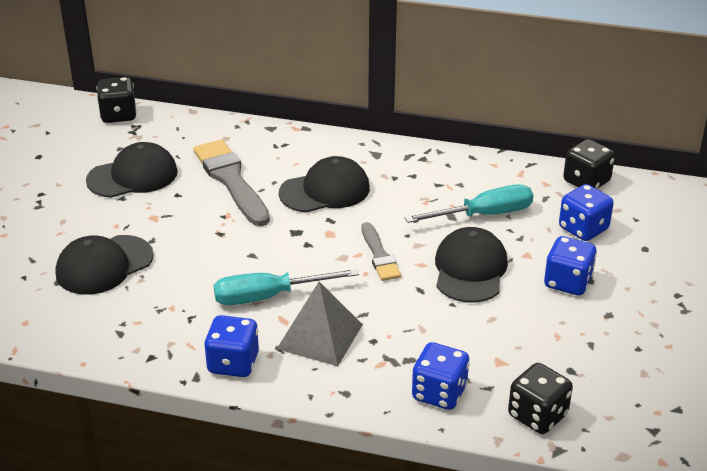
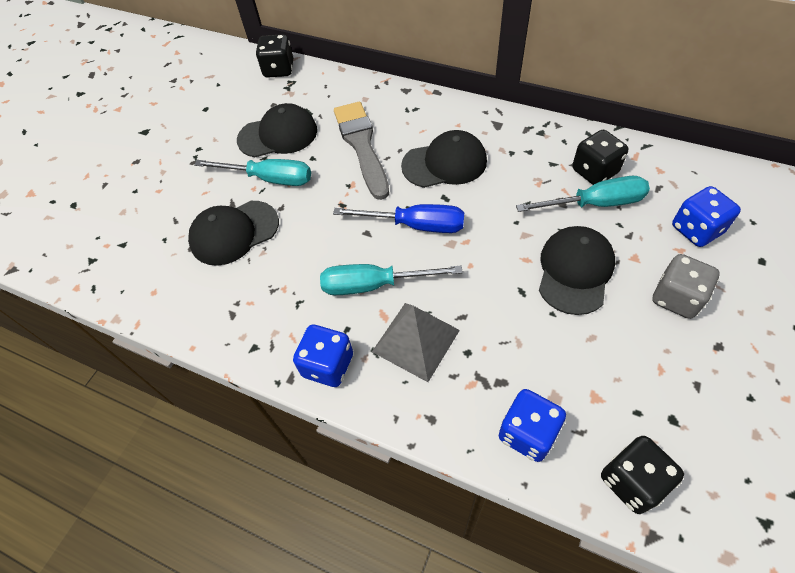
camera: 15 degrees right, 20 degrees up
grey brush [361,222,401,281] -> none
blue dice [544,236,597,295] -> grey dice [652,254,720,319]
black dice [563,139,615,189] -> black dice moved to [572,130,628,185]
none -> turquoise screwdriver [194,159,311,186]
none -> blue screwdriver [333,204,464,233]

